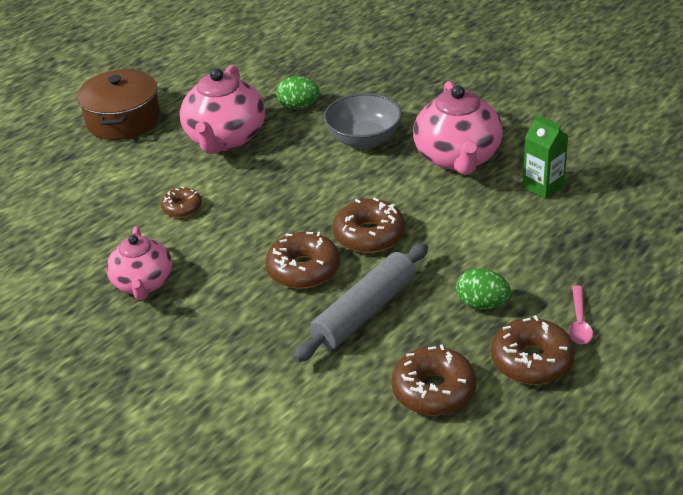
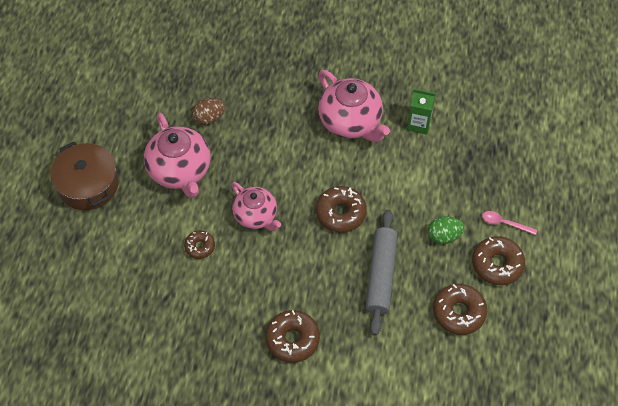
camera: 35 degrees left, 20 degrees up
pink teapot [106,226,172,300] -> pink teapot moved to [231,182,281,231]
brown donut [265,232,340,289] -> brown donut moved to [265,310,320,363]
green egg [276,76,320,109] -> brown egg [192,98,225,125]
grey bowl [324,93,402,148] -> none
pink spoon [569,285,593,344] -> pink spoon turned 135 degrees clockwise [482,211,537,235]

